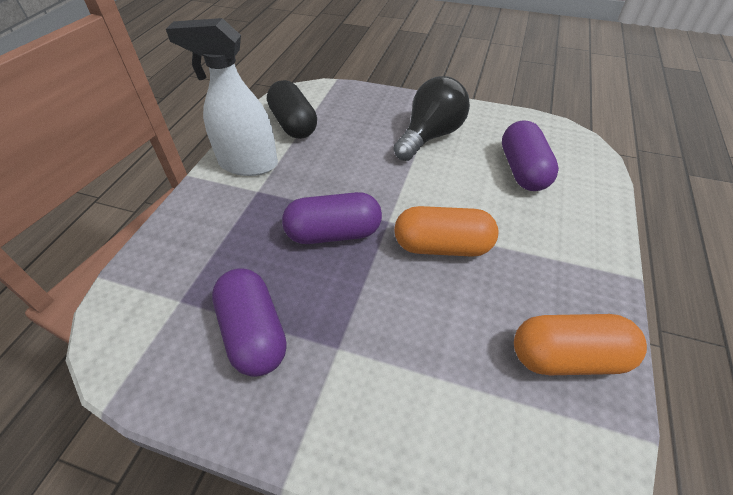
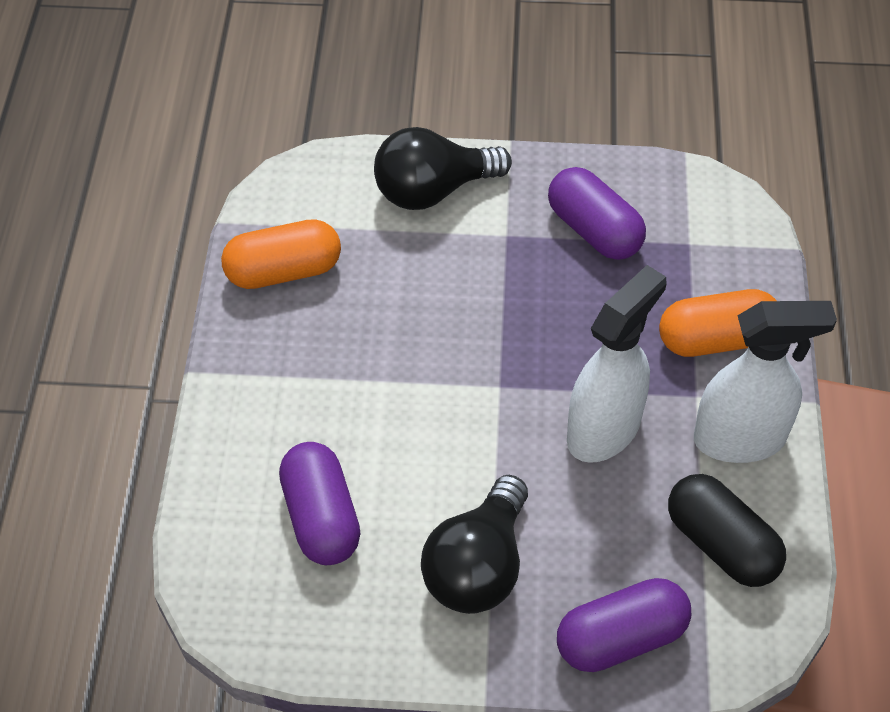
camera: 165 degrees right, 5 degrees up
purple capsule [282,192,382,244] -> purple capsule moved to [557,578,691,672]
orange capsule [394,206,498,257] -> orange capsule moved to [659,289,777,357]
none -> black light bulb [374,127,512,210]
none -> white spray bottle [567,265,667,463]

